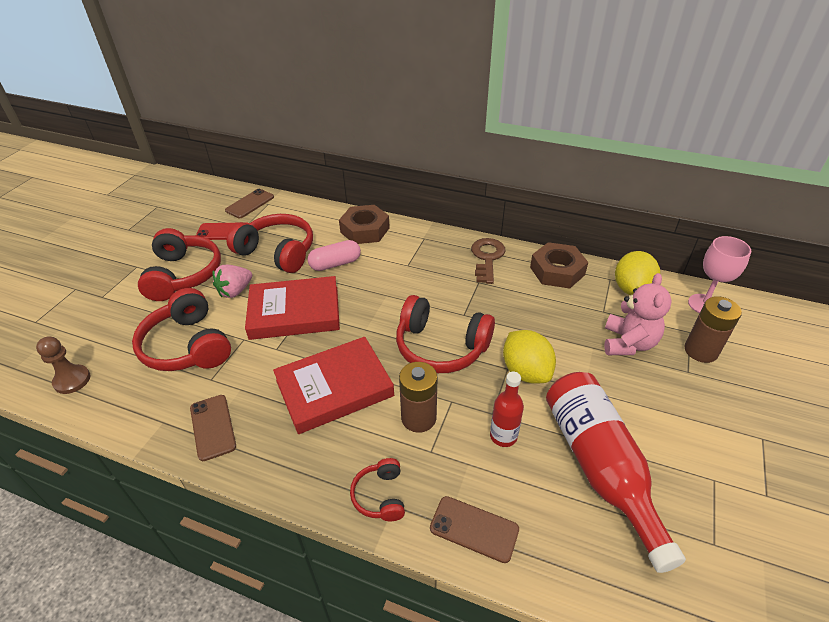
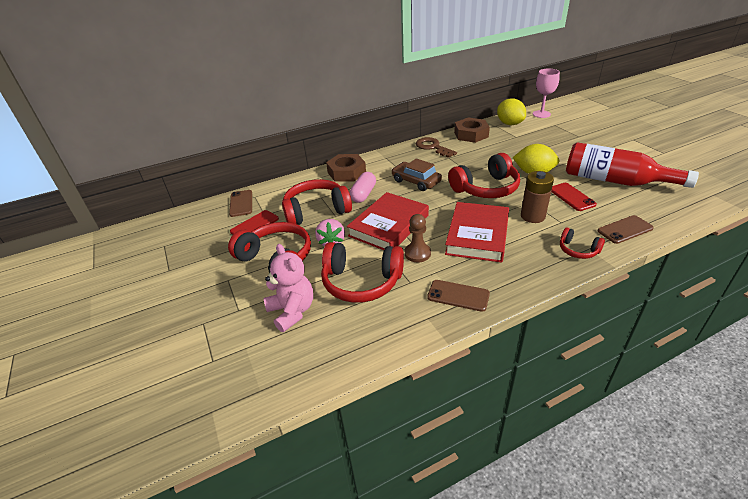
camera: 45 degrees left, 5 degrees down
brown pawn [36,336,90,394] -> brown pawn moved to [405,214,431,262]
red bottle [490,372,524,447] -> red phone [551,183,597,211]
pink teddy bear [604,273,672,355] -> pink teddy bear moved to [264,244,313,332]
brown battery [684,296,742,363] -> none
none -> brown car [392,159,442,191]

